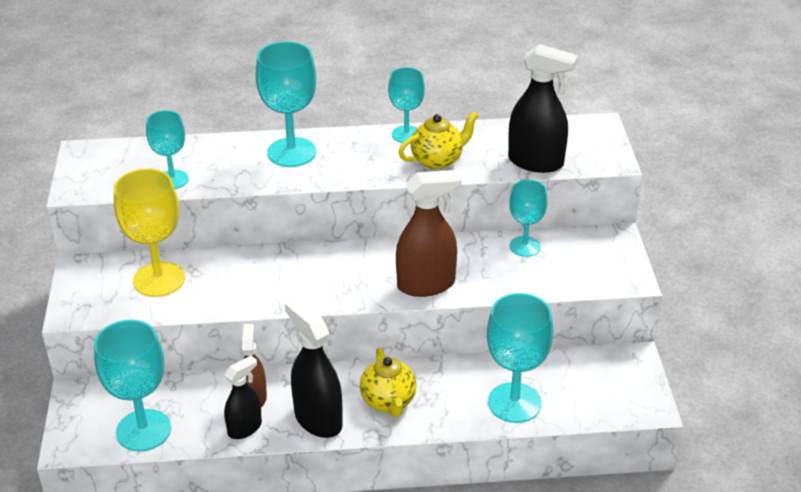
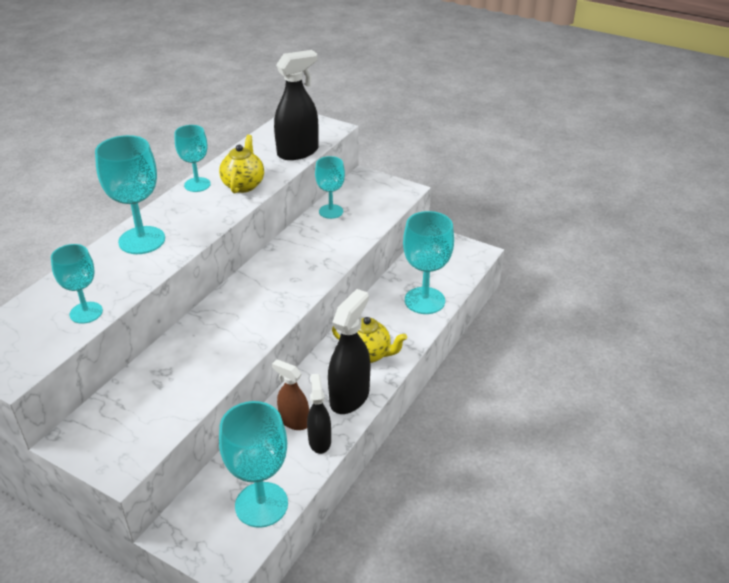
camera: 55 degrees left, 0 degrees up
yellow goblet [114,168,185,297] -> none
black spray bottle [285,298,343,438] -> black spray bottle turned 120 degrees clockwise [328,289,370,414]
brown spray bottle [396,170,462,297] -> none

